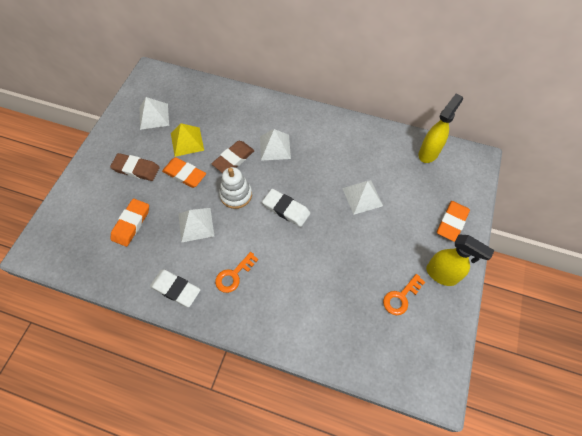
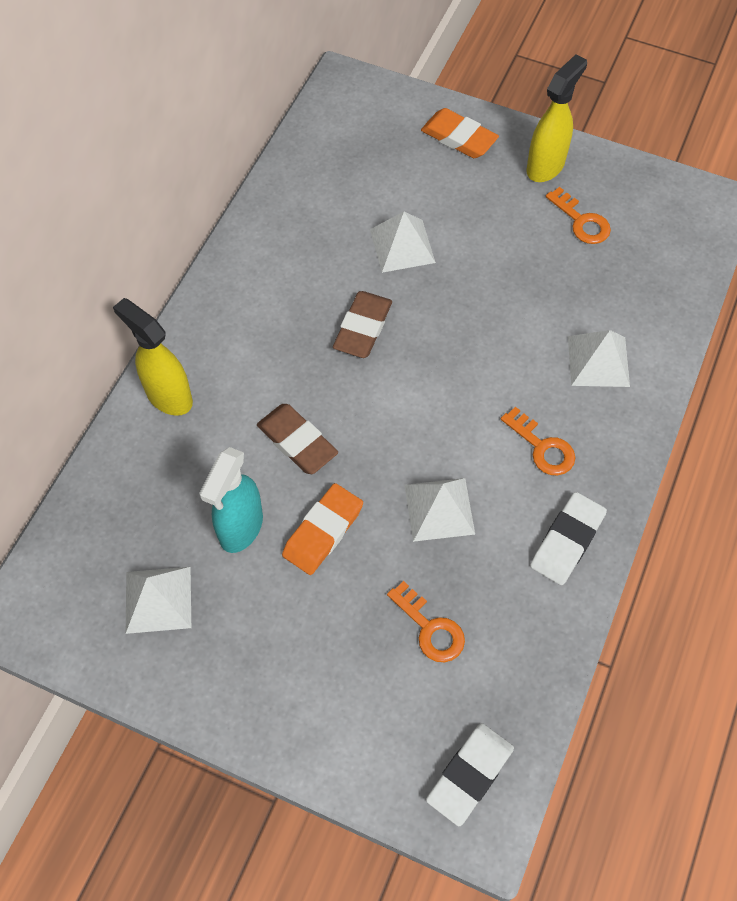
camera: 85 degrees left, 0 degrees up
brown eraser [110,153,160,181] -> brown eraser moved to [333,291,392,358]
orange eraser [111,199,149,247] -> orange key [387,581,465,662]
yellow pyramid [171,123,204,157] -> turquoise spray bottle [199,447,263,553]
white stacking toy [219,167,252,209] -> none
white pyramid [260,129,291,161] -> white pyramid moved to [568,330,630,387]
white eraser [262,189,310,227] -> white eraser moved to [426,723,514,826]
yellow spray bottle [419,94,463,163] -> yellow spray bottle moved to [113,298,193,416]

